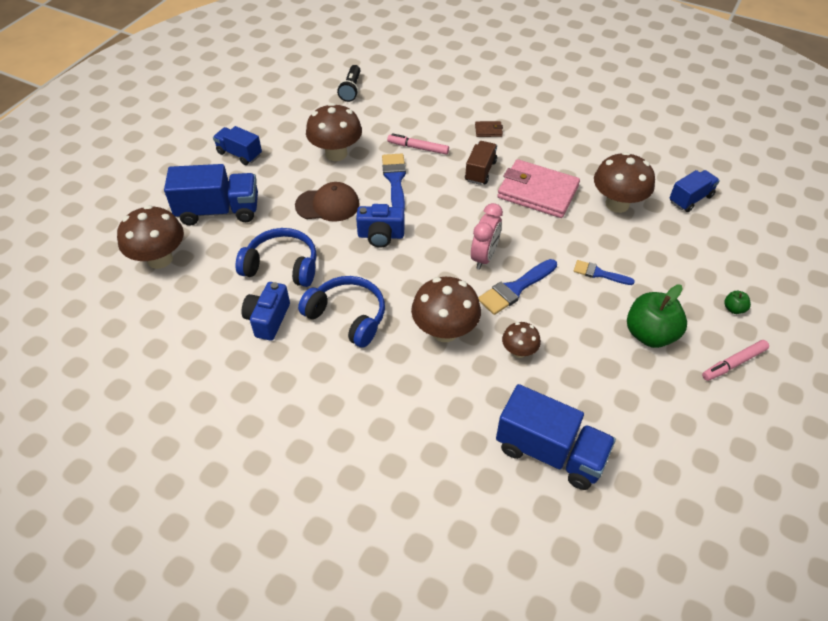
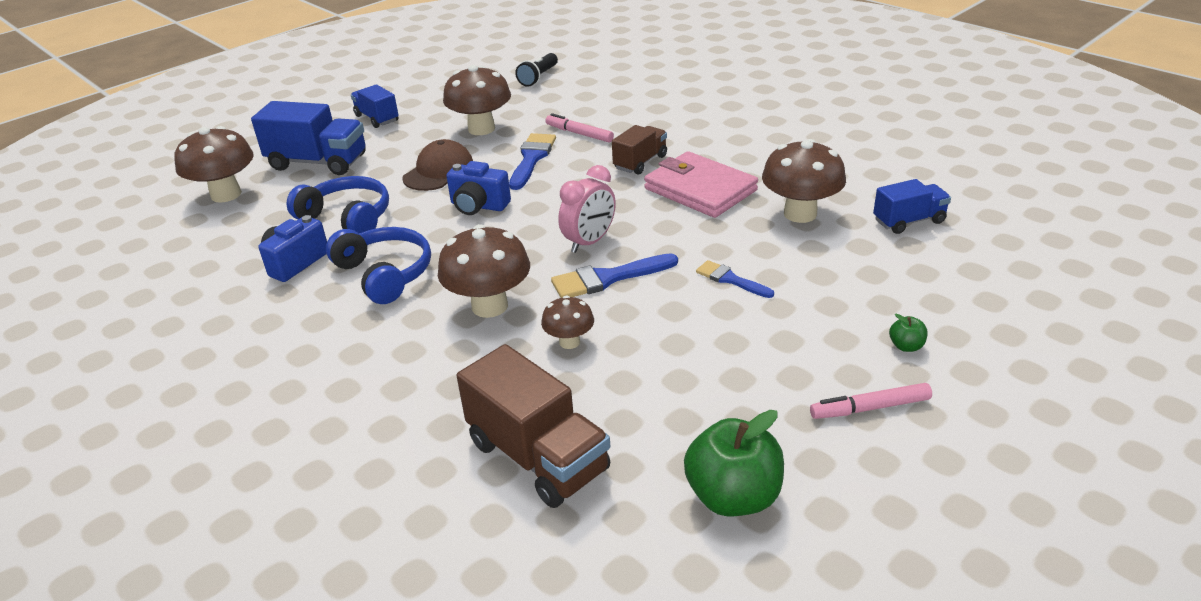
camera: 20 degrees right, 15 degrees down
brown cap [295,182,360,222] -> brown cap turned 75 degrees counterclockwise [402,139,473,191]
brown wallet [475,121,503,137] -> none
blue truck [496,384,616,490] -> brown truck [457,344,610,508]
green apple [627,285,687,348] -> green apple moved to [684,410,784,516]

